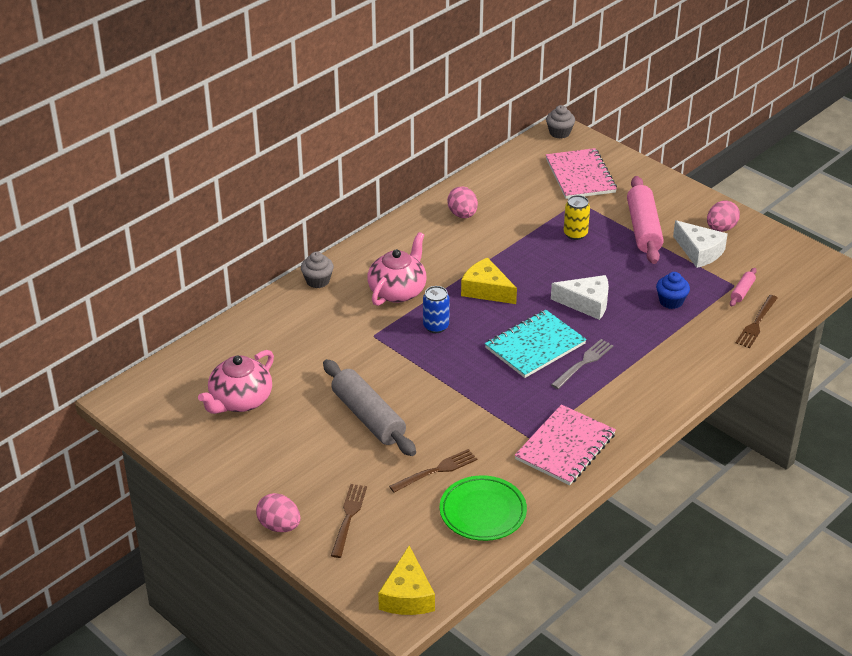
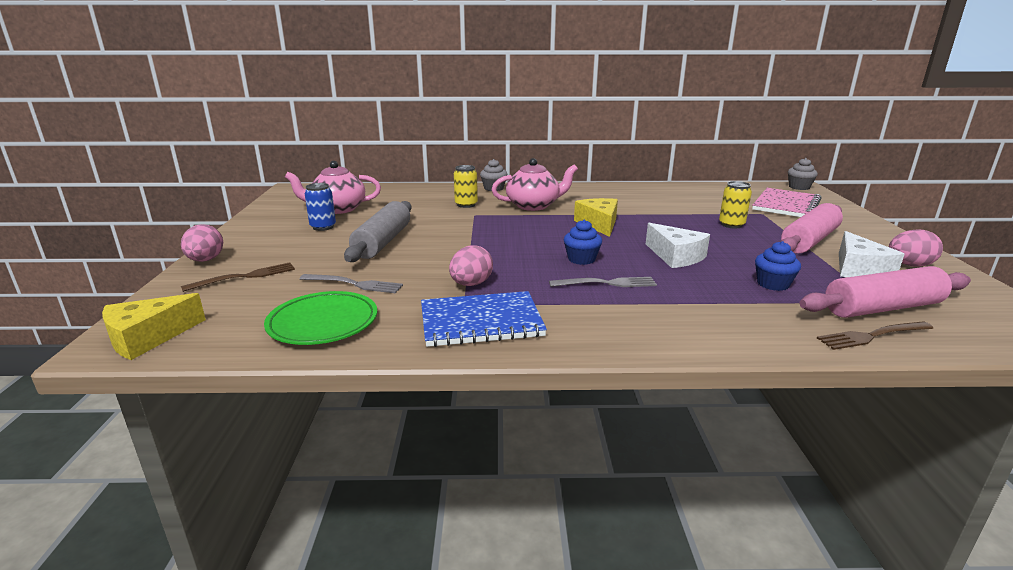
camera: 45 degrees right, 15 degrees down
brown fork [389,449,477,493] -> grey fork [300,274,403,293]
blue can [423,286,450,333] -> blue can moved to [305,183,336,231]
pink egg [447,187,478,218] -> pink egg moved to [449,245,493,286]
turquoise notebook [485,310,587,378] -> blue cupcake [564,220,602,265]
pink notebook [515,404,616,485] -> blue notebook [421,291,547,347]
pink rolling pin [730,268,757,306] -> pink rolling pin [800,266,971,318], size x2.21
none -> yellow can [454,165,478,208]

